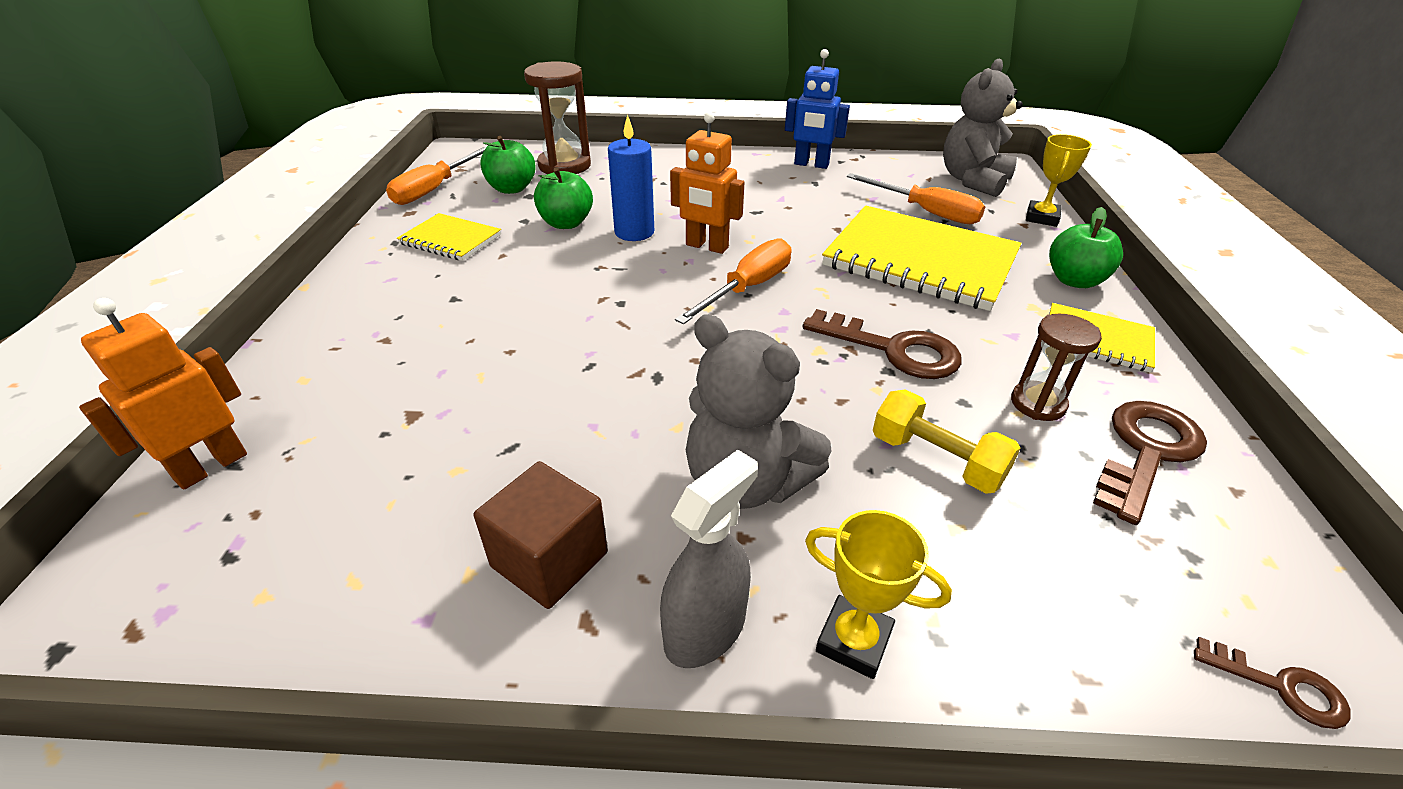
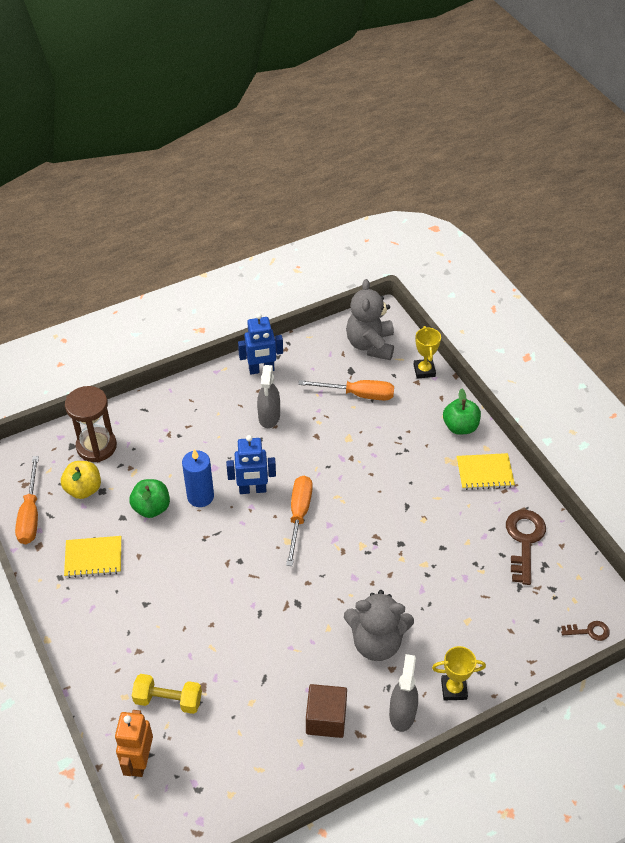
camera: 30 degrees left, 10 degrees up
green apple [480,136,536,194] -> yellow apple [61,461,101,499]
orange robot [670,112,745,254] -> blue robot [226,435,276,494]
brown key [803,309,962,379] -> none
yellow notebook [822,206,1021,311] -> none
yellow dumbbell [873,389,1021,494] -> yellow dumbbell moved to [132,674,202,714]
brown hourglass [1011,314,1102,421] -> none
none -> grey spray bottle [257,365,280,428]

